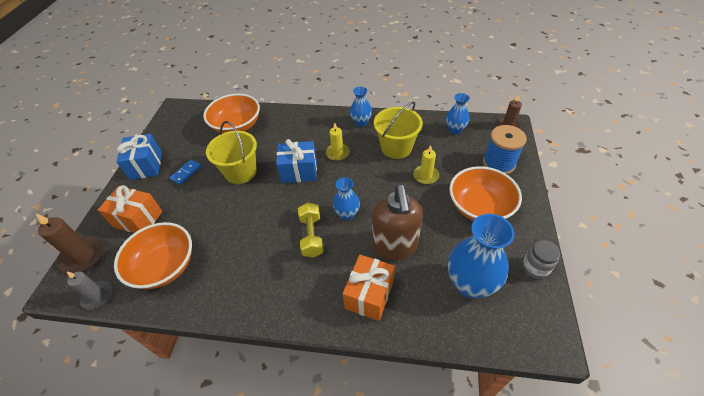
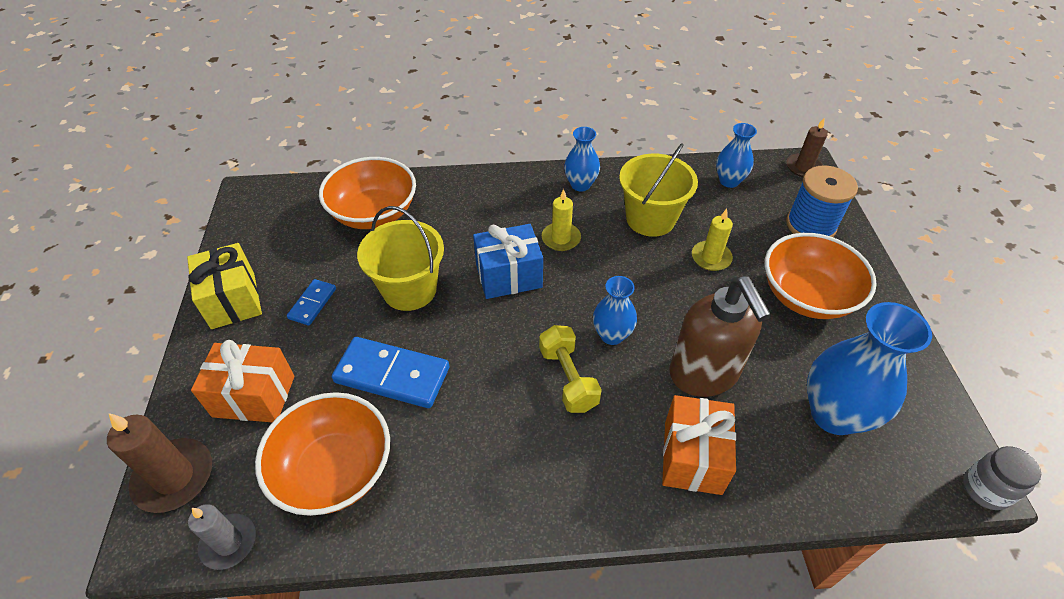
camera: 15 degrees left, 0 degrees up
blue gift [116,134,162,180] -> yellow gift [187,243,262,329]
grey jar [522,240,560,279] -> grey jar moved to [963,446,1041,510]
none -> blue domino [332,337,449,408]

